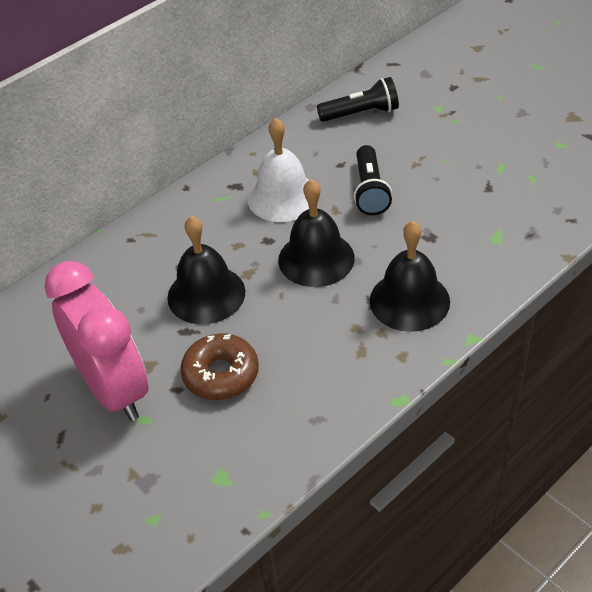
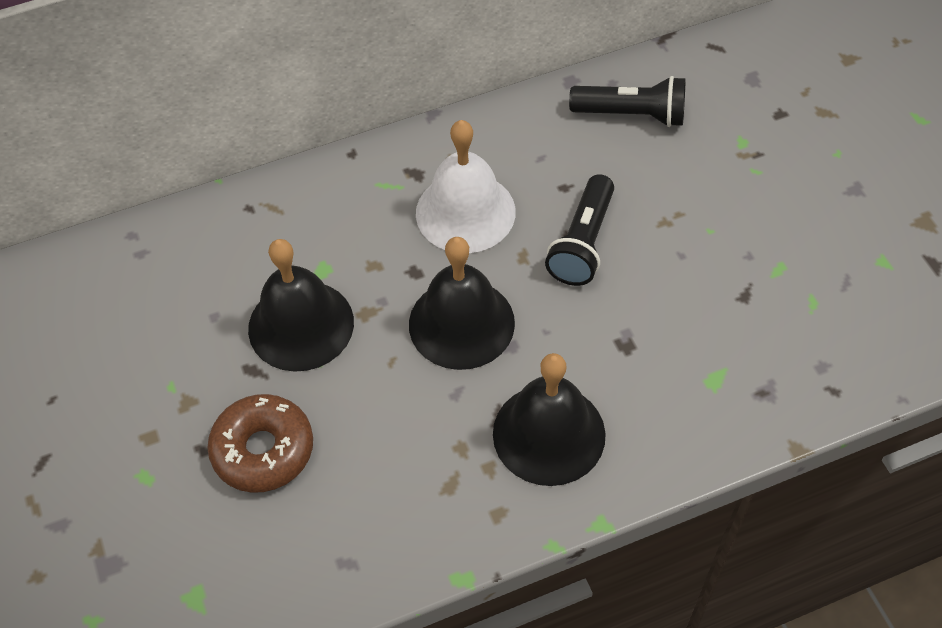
camera: 20 degrees right, 10 degrees up
pink clock [45,261,149,421] -> none

